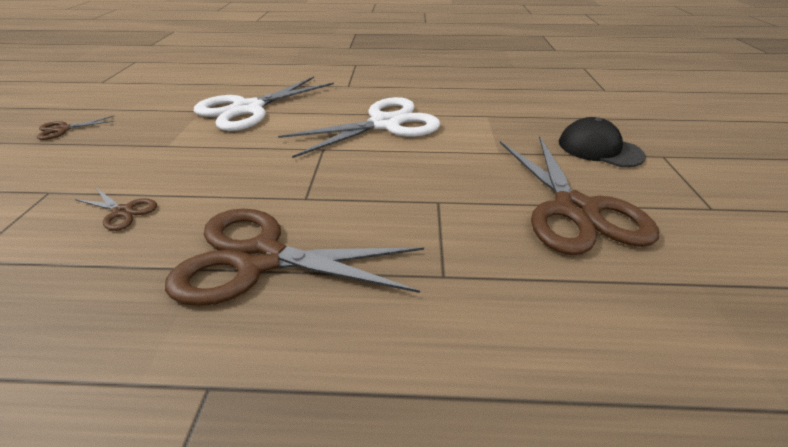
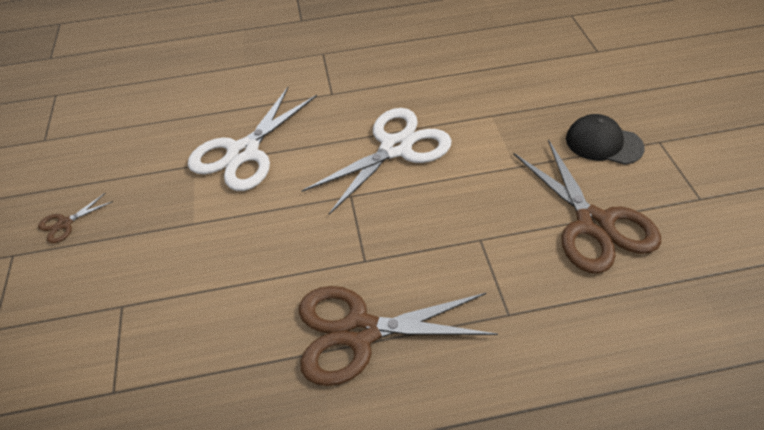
camera: 10 degrees left, 10 degrees up
brown scissors [75,187,157,231] -> none

